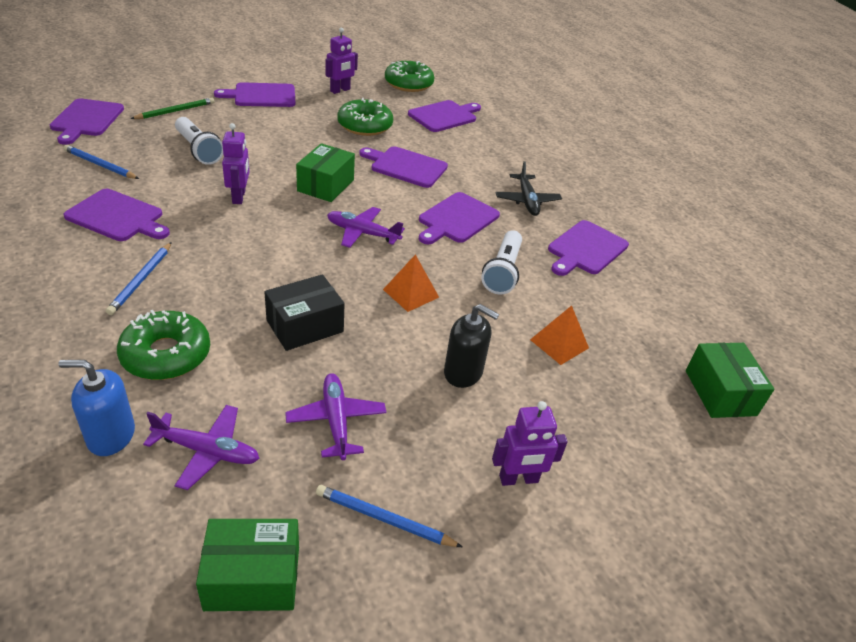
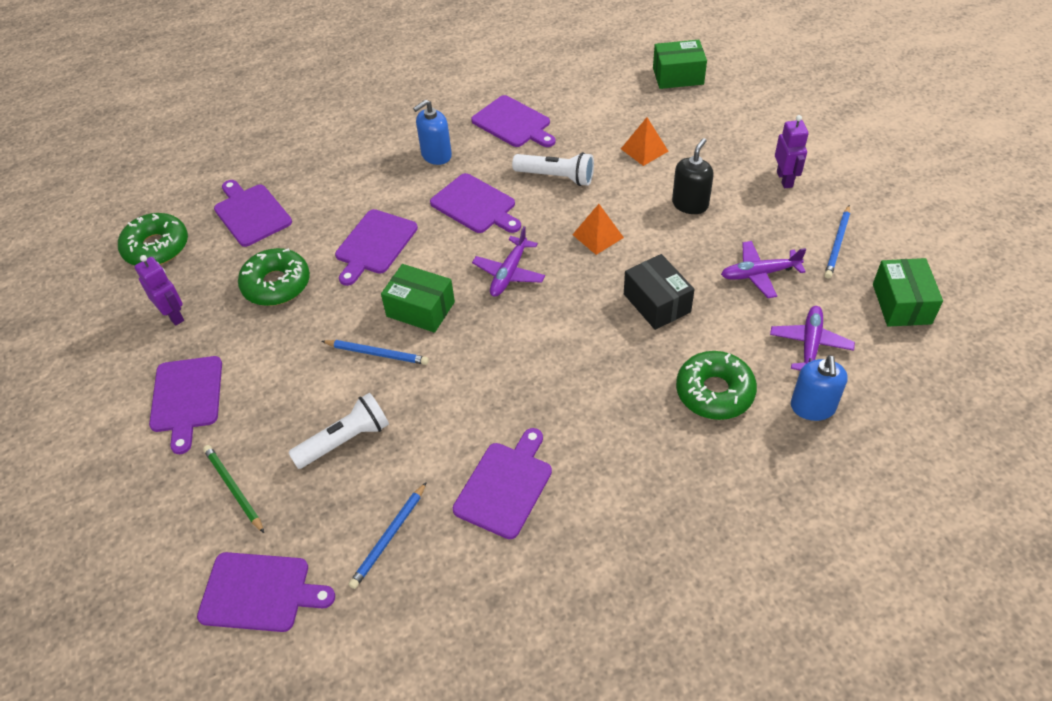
camera: 80 degrees left, 10 degrees up
blue pencil [106,242,172,315] -> blue pencil moved to [322,340,429,365]
purple robot [222,123,250,204] -> none
black plane [496,161,562,216] -> blue soap dispenser [413,99,452,165]

